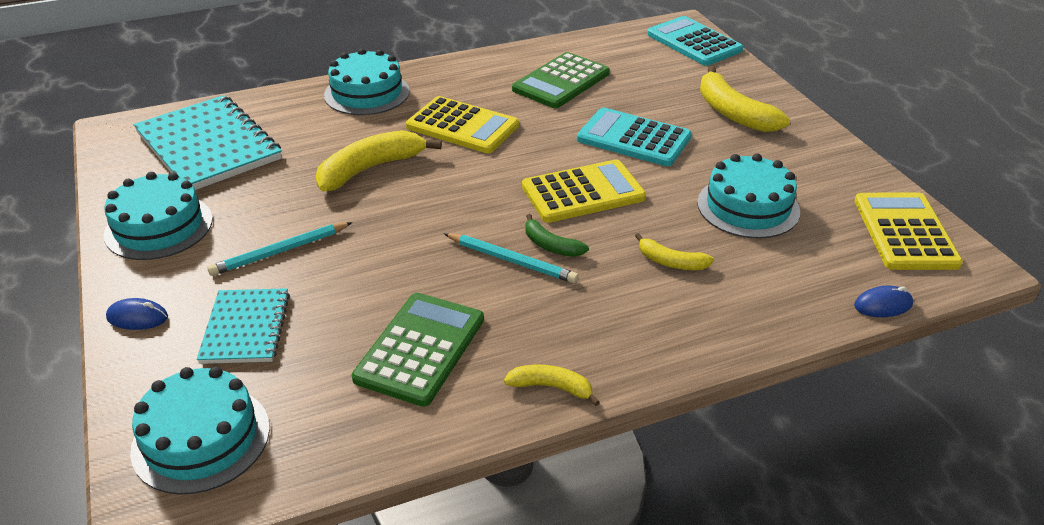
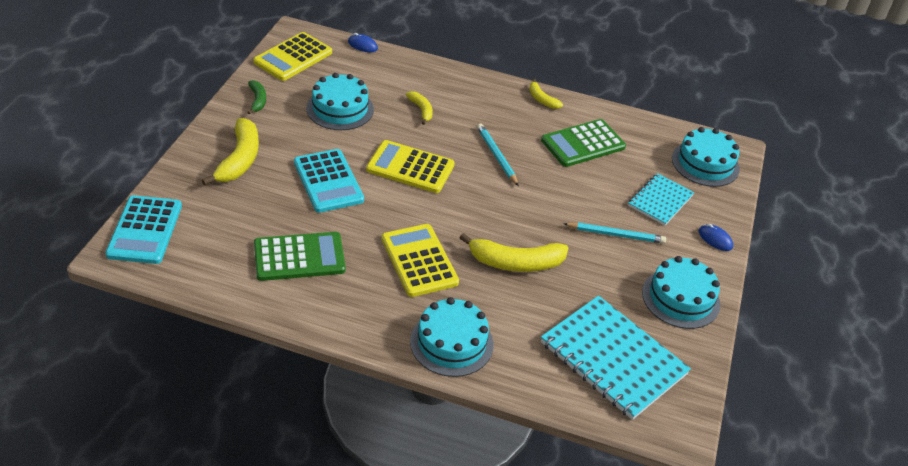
camera: 145 degrees left, 5 degrees up
turquoise notebook [134,95,282,190] -> turquoise notebook turned 45 degrees counterclockwise [541,296,691,420]
green banana [525,214,589,257] -> green banana moved to [247,80,266,115]

